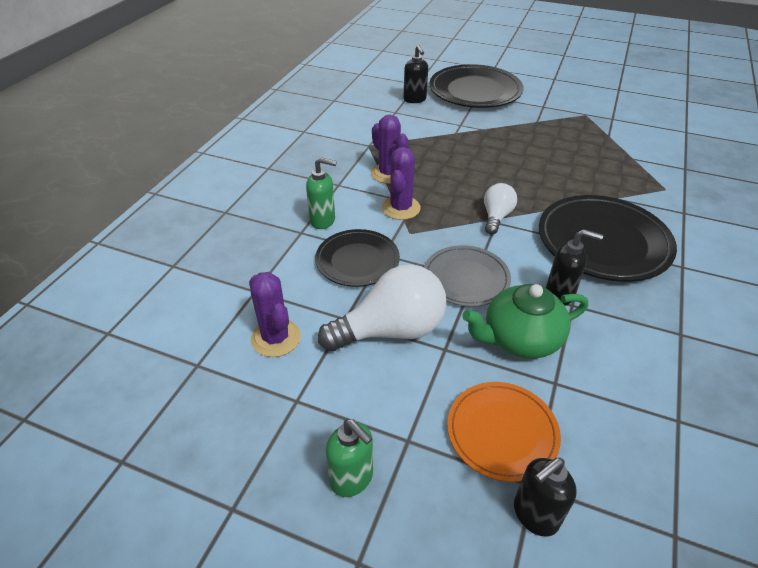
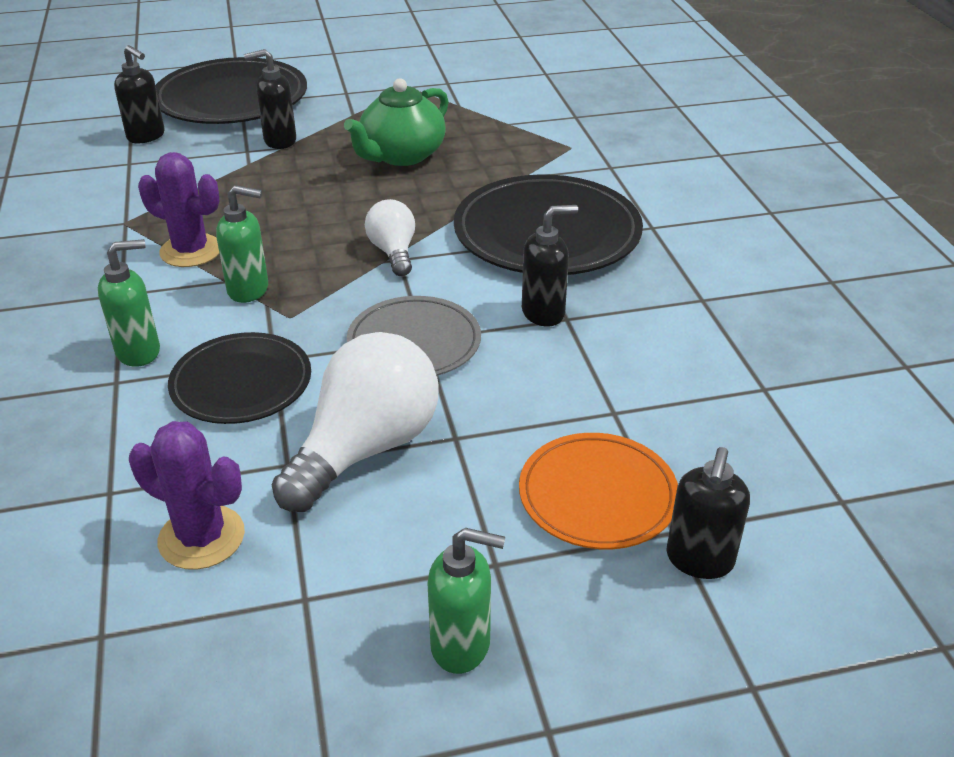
camera: 35 degrees left, 5 degrees down
purple cactus [382,147,421,220] -> green soap dispenser [216,185,268,303]
green teapot [462,284,588,359] -> green teapot moved to [344,78,449,166]
none -> black soap dispenser [244,49,296,149]

